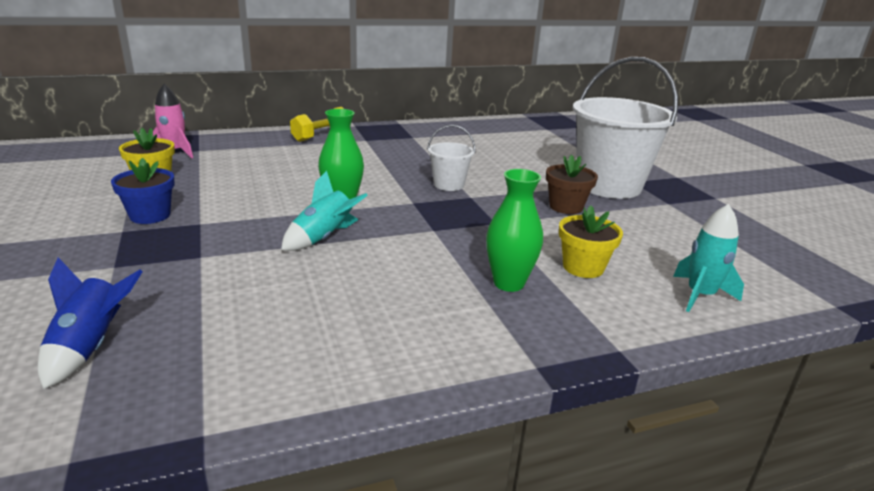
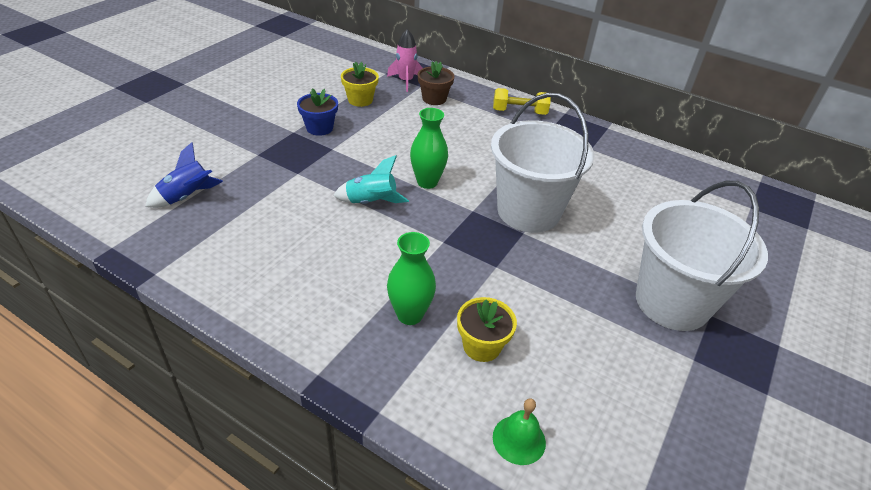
camera: 50 degrees right, 15 degrees up
white bucket [427,125,475,191] -> white bucket [491,93,594,233], size x2.15
brown flower pot [546,154,598,214] -> brown flower pot moved to [418,61,455,105]
turquoise rocket [673,204,744,312] -> green bell [493,398,546,465]

